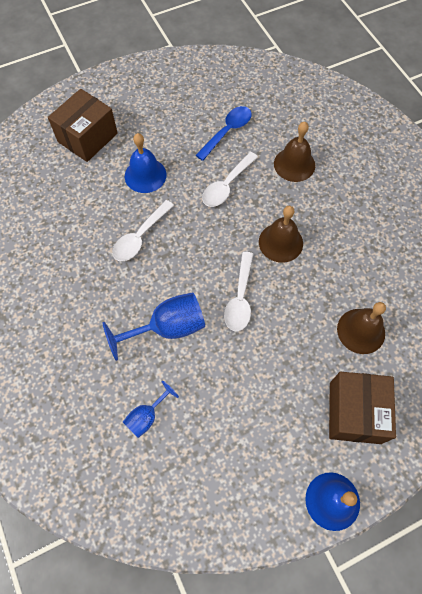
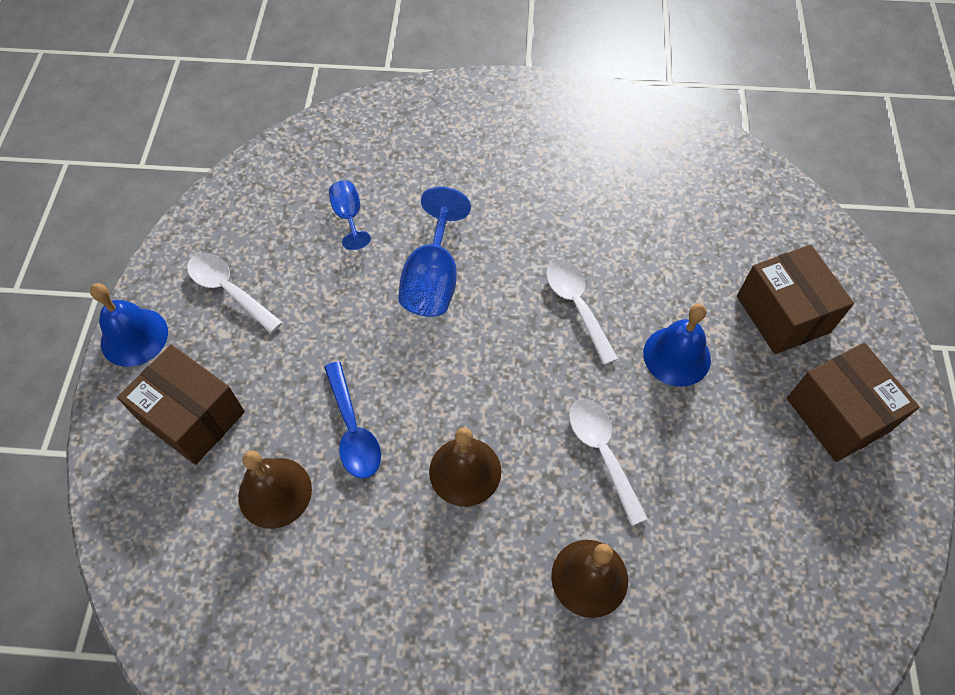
camera: 120 degrees right, 5 degrees down
blue spoon [195,106,252,161] -> blue spoon moved to [324,361,381,479]
white spoon [224,252,253,331] -> white spoon moved to [187,253,283,333]
none -> brown box [787,343,919,462]

